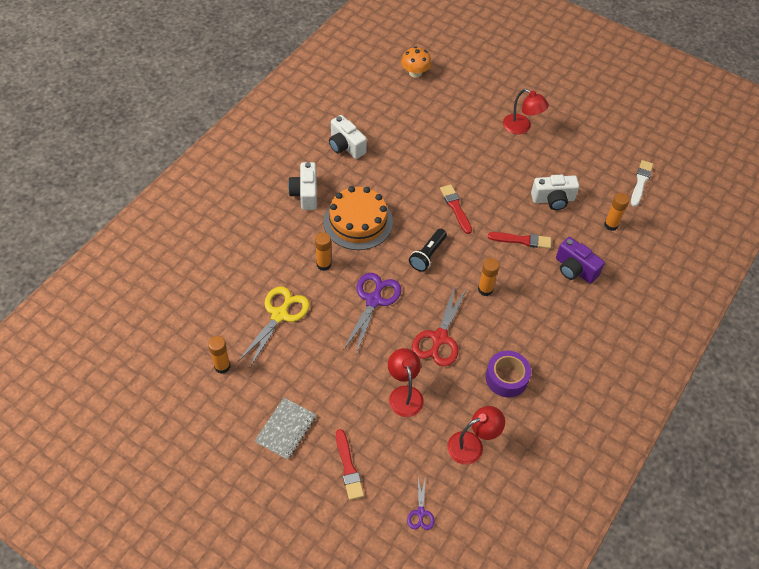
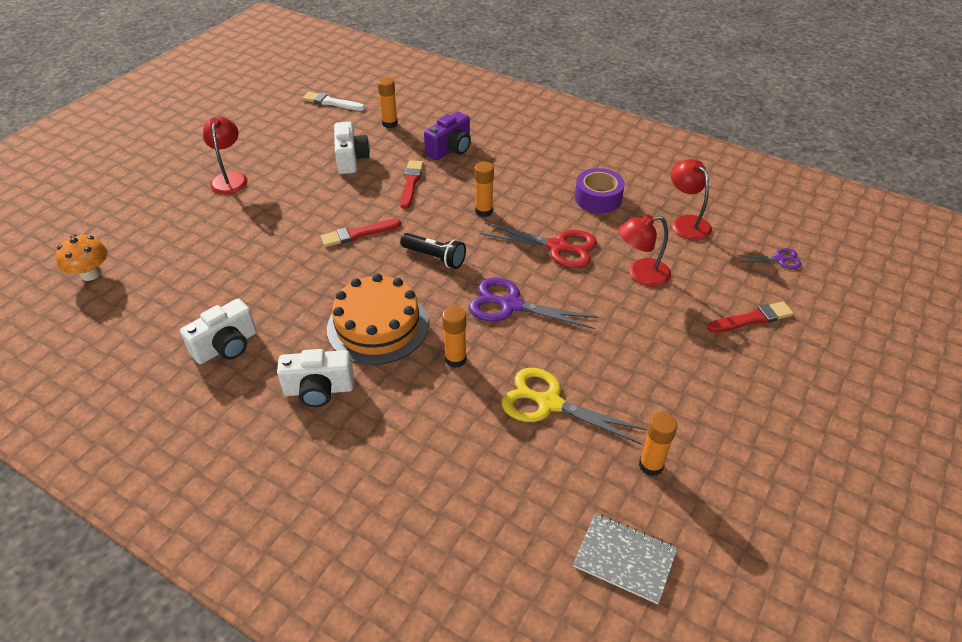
camera: 90 degrees left, 10 degrees down
grey notebook [255,398,316,460] -> grey notebook moved to [573,513,677,604]
red lamp [503,89,549,134] -> red lamp turned 45 degrees counterclockwise [203,116,248,194]

